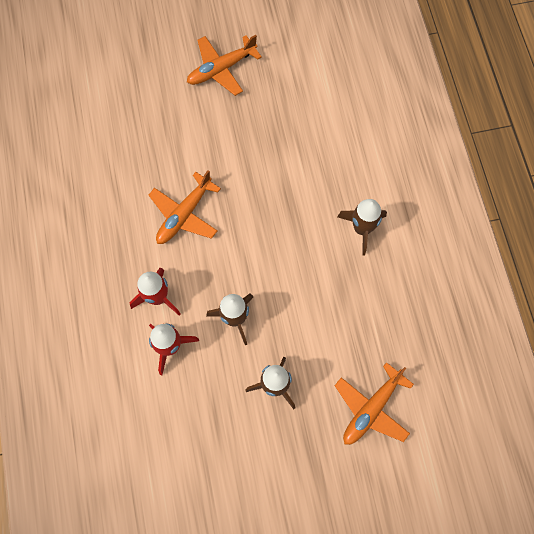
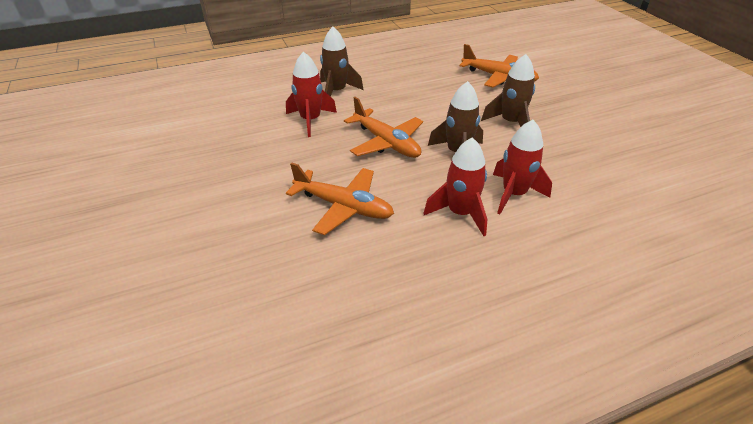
camera: 100 degrees left, 30 degrees down
orange plane [187,35,262,96] -> orange plane moved to [344,97,423,158]
none -> red rocket [286,52,337,137]

